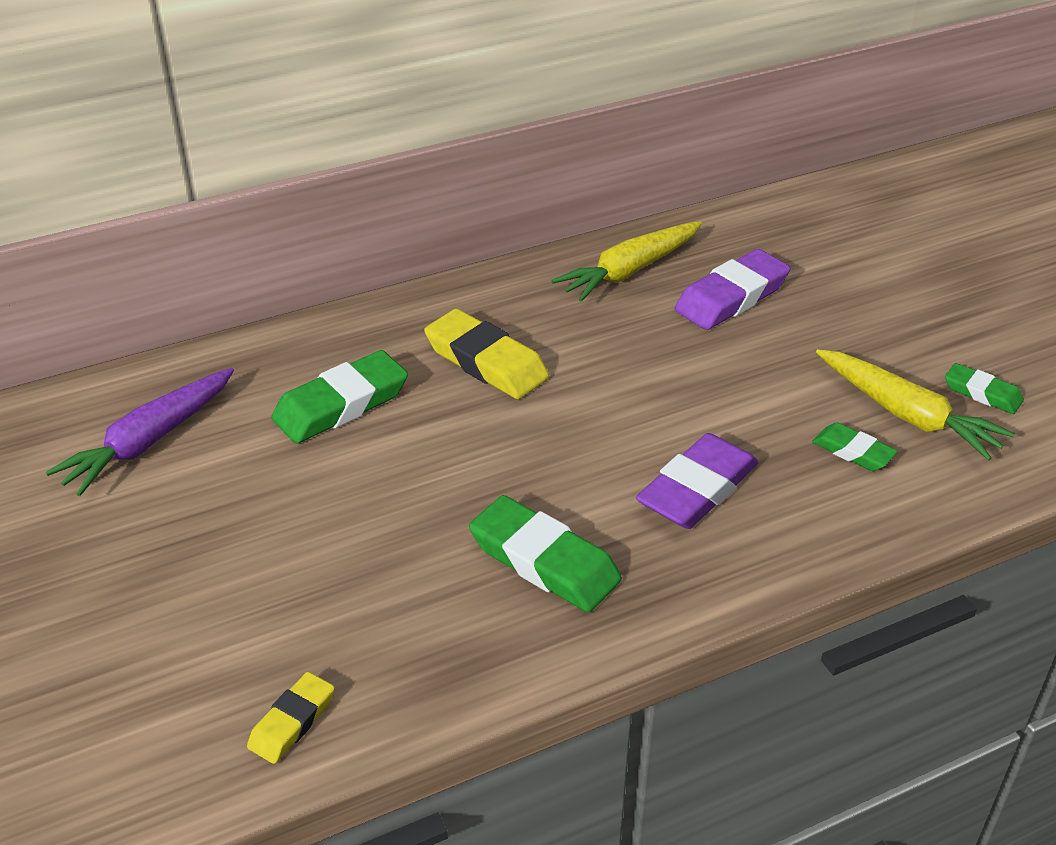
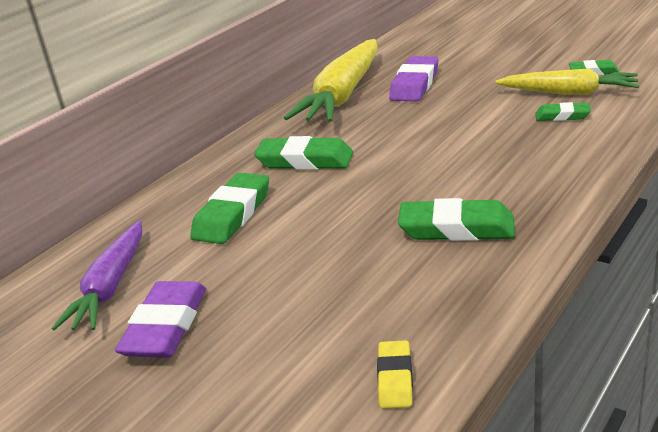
camera: 25 degrees left, 10 degrees down
yellow eraser [424,309,549,399] -> green eraser [254,136,353,170]
yellow carrot [552,221,702,302] -> yellow carrot [284,39,378,122], size x1.58
purple eraser [636,433,759,529] -> purple eraser moved to [115,281,206,358]

